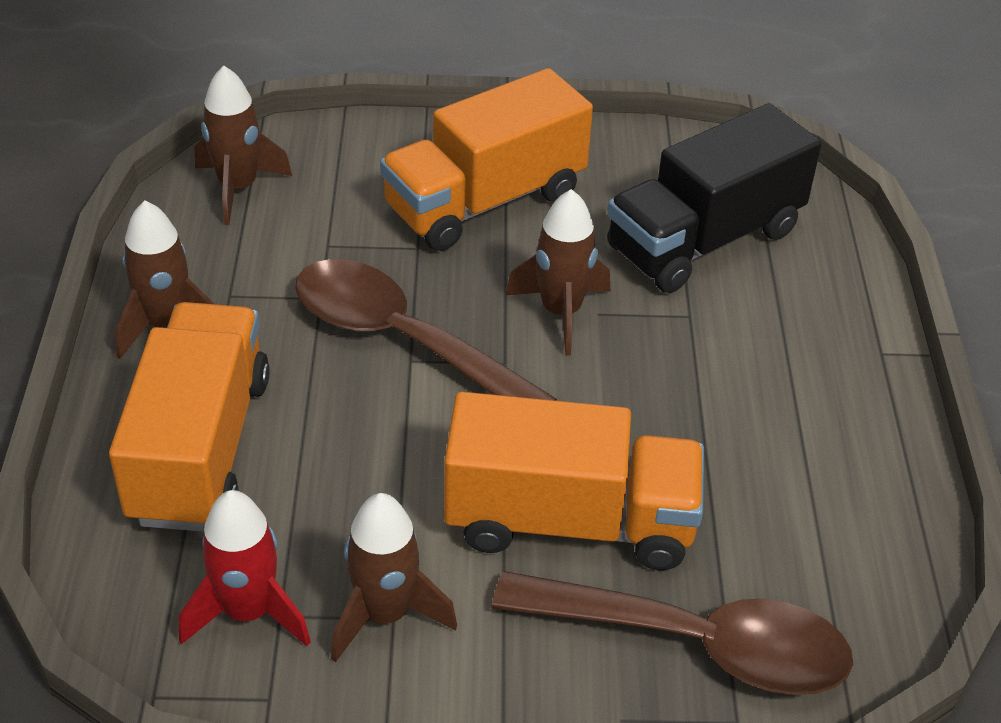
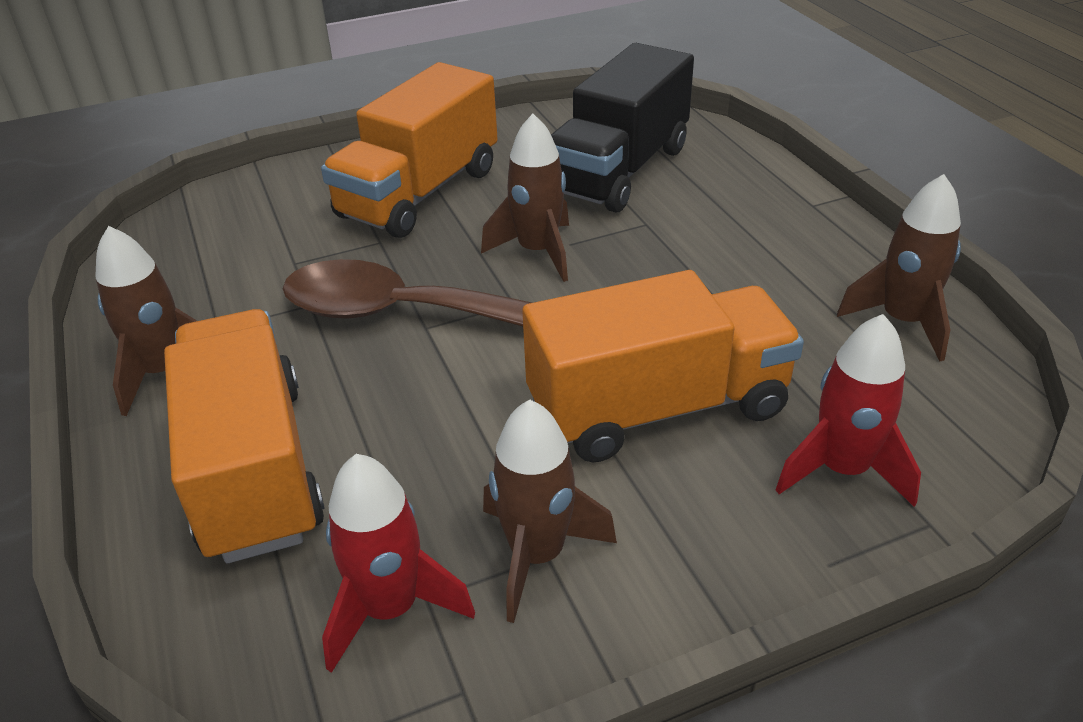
camera: 20 degrees left, 5 degrees down
brown rocket [195,66,292,225] -> brown rocket moved to [837,174,961,362]
brown spoon [492,571,853,695] -> red rocket [776,314,921,507]

